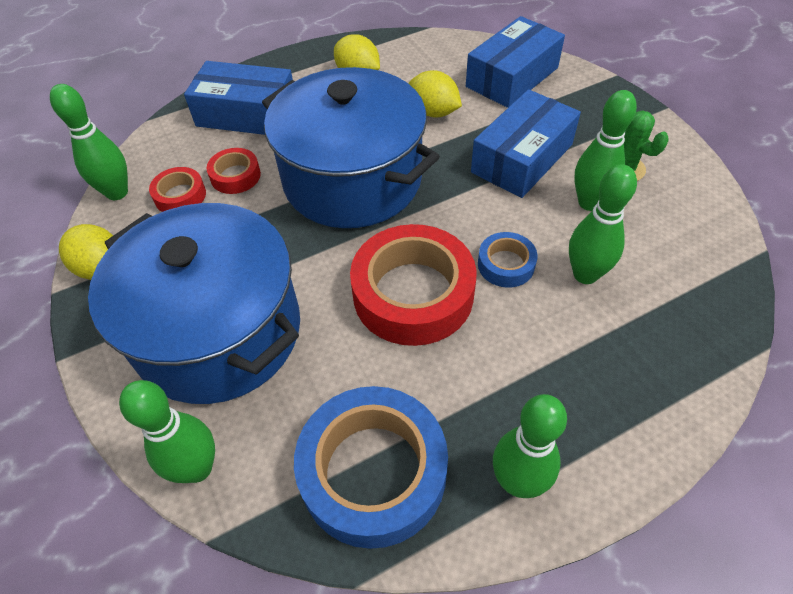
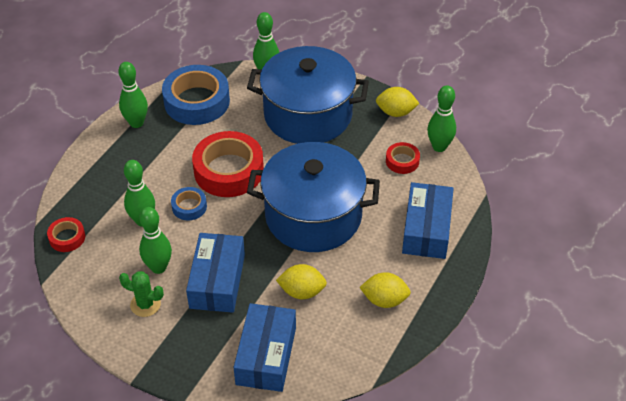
camera: 145 degrees right, 5 degrees down
blue box [184,61,293,135] -> blue box turned 60 degrees counterclockwise [402,182,454,259]
red tape [207,148,261,194] -> red tape moved to [47,217,85,252]

